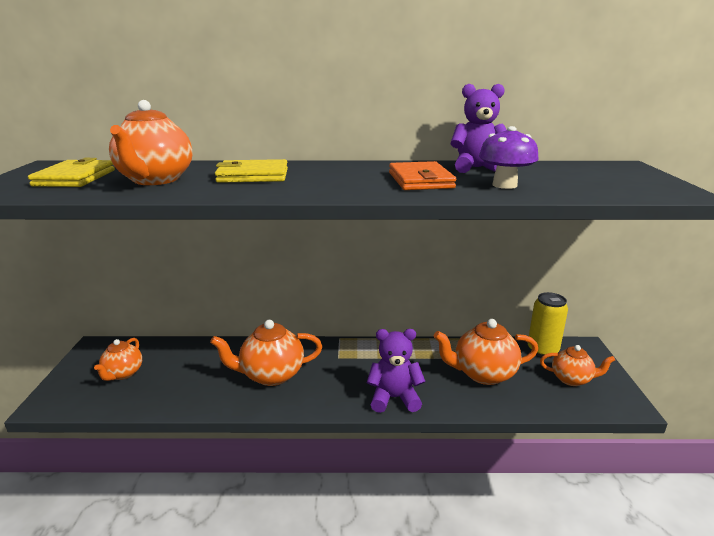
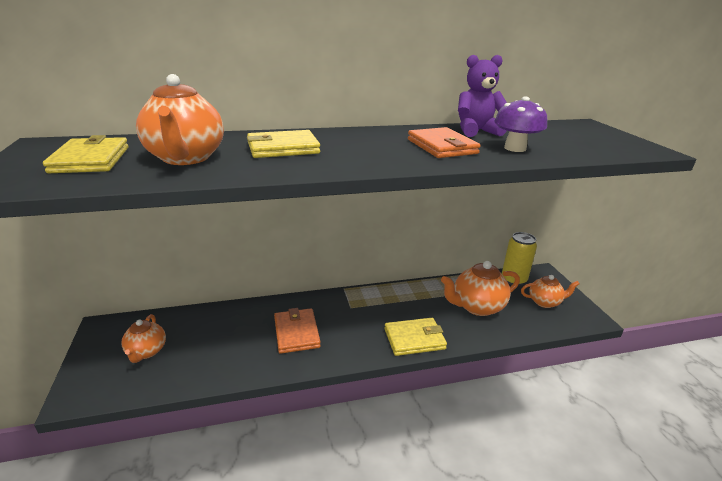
camera: 15 degrees left, 5 degrees up
orange teapot [210,320,322,386] -> orange wallet [274,308,321,354]
purple teddy bear [367,329,426,413] -> yellow wallet [384,318,447,356]

